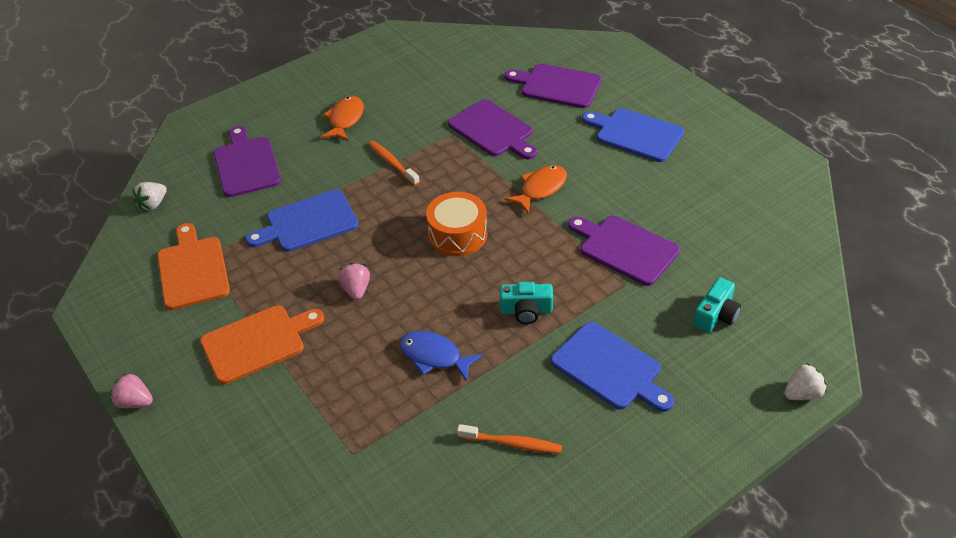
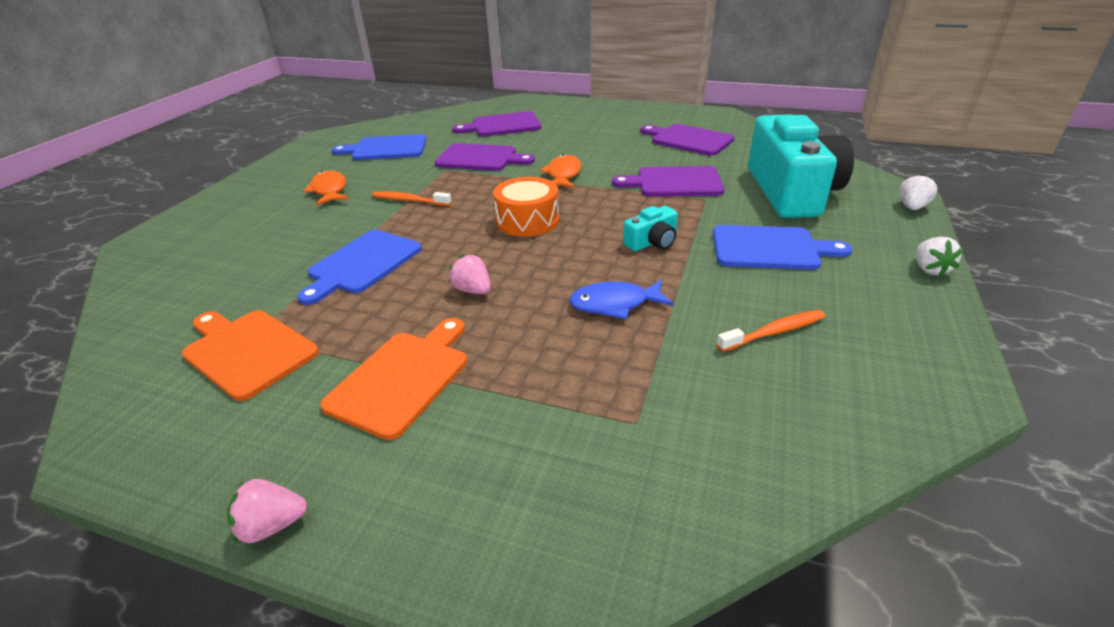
camera: 35 degrees left, 10 degrees down
white strawberry [133,182,167,210] -> white strawberry moved to [916,237,963,277]
purple cutting board [214,126,281,197] -> purple cutting board moved to [640,124,734,155]
blue cutting board [582,108,684,162] -> blue cutting board moved to [332,134,427,160]
turquoise camera [693,277,741,332] -> turquoise camera [748,114,854,218], size x2.40

